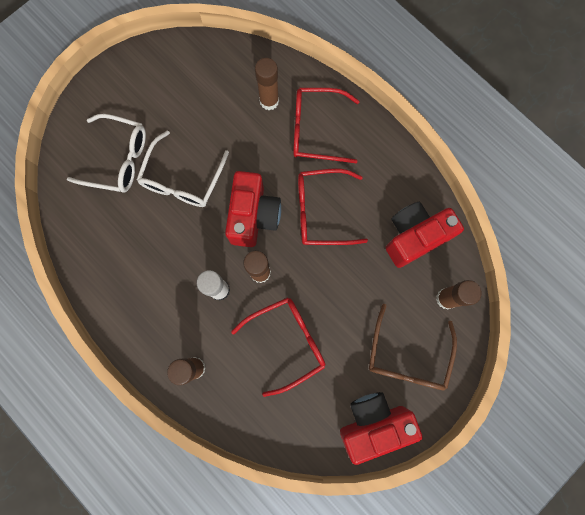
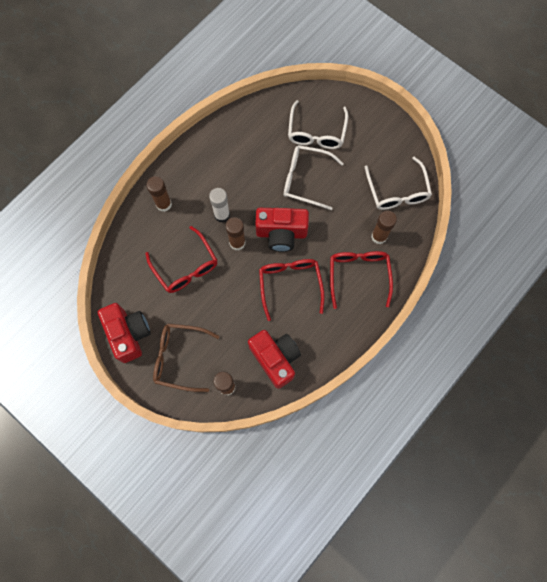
camera: 85 degrees right, 5 degrees down
none -> white glasses [365,157,432,210]

